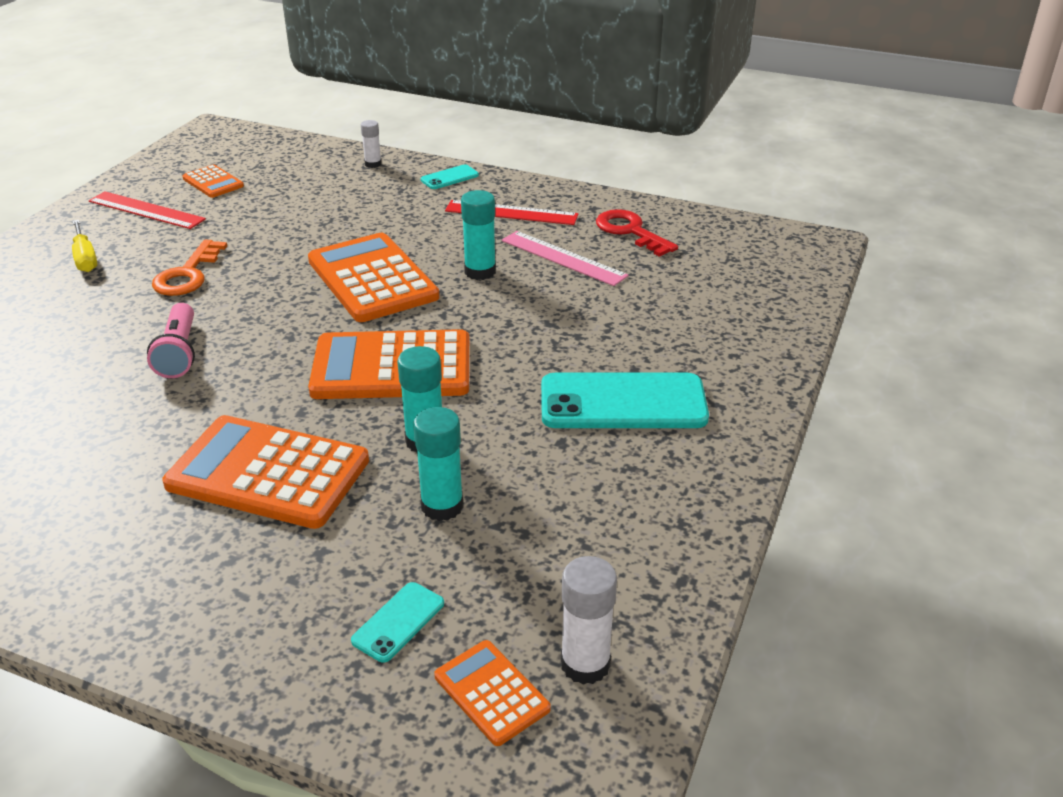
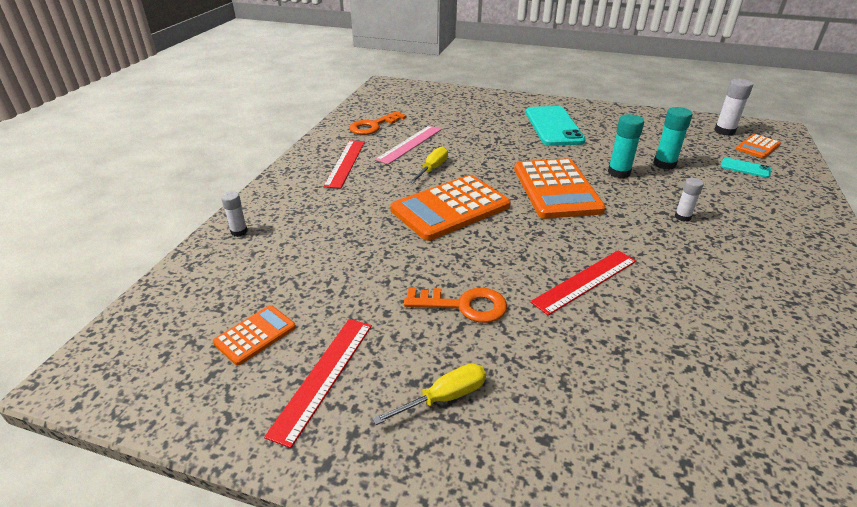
camera: 95 degrees left, 0 degrees up
pink flashlight [147,303,195,378] -> red ruler [530,250,636,316]
orange calculator [162,415,369,529] -> white glue stick [675,178,704,221]
turquoise phone [421,164,479,189] -> none
turquoise glue stick [461,190,496,280] -> yellow screwdriver [409,146,448,183]
red key [596,209,678,257] -> orange key [349,111,406,135]

